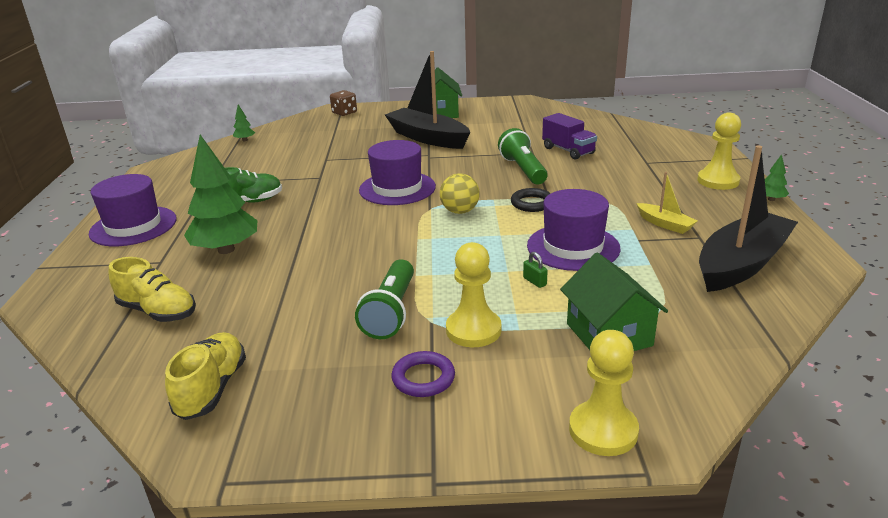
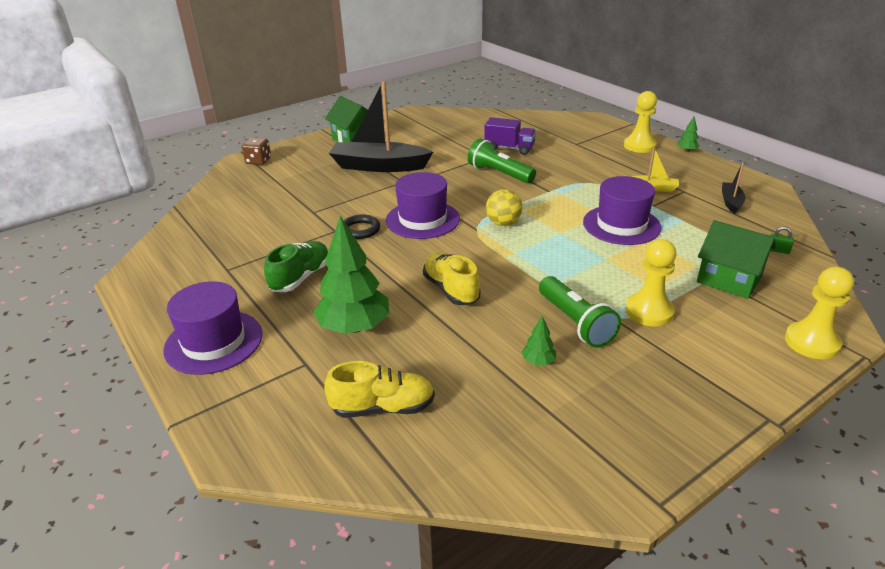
camera: 35 degrees left, 5 degrees up
yellow shoe [165,332,246,420] -> yellow shoe moved to [423,252,481,305]
green tree [233,105,255,141] -> green tree moved to [522,316,556,365]
purple ring [391,351,455,397] -> none
black ring [511,188,551,212] -> black ring moved to [344,214,380,239]
green padlock [523,252,548,288] -> green padlock moved to [770,227,794,254]
black boat [699,146,798,292] -> black boat [722,163,745,214], size x0.47

